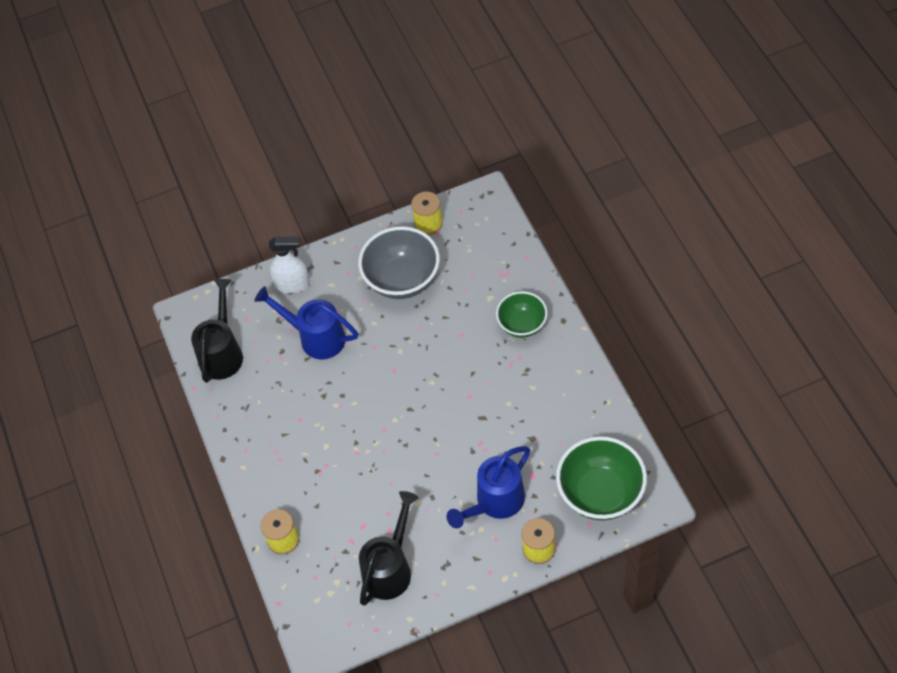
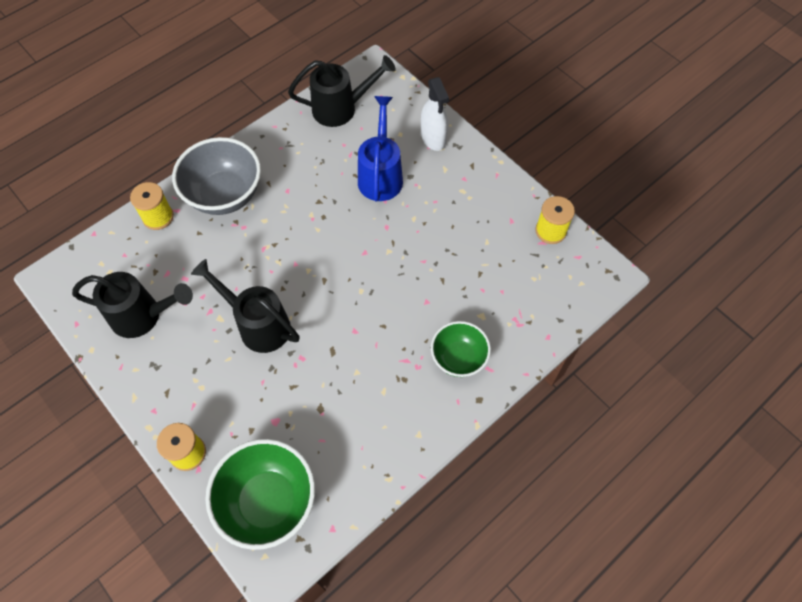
camera: 65 degrees right, 5 degrees up
grey bowl [358,226,440,299] -> grey bowl moved to [172,137,261,215]
blue watering can [447,446,530,528] -> none
none -> black watering can [191,259,300,353]

